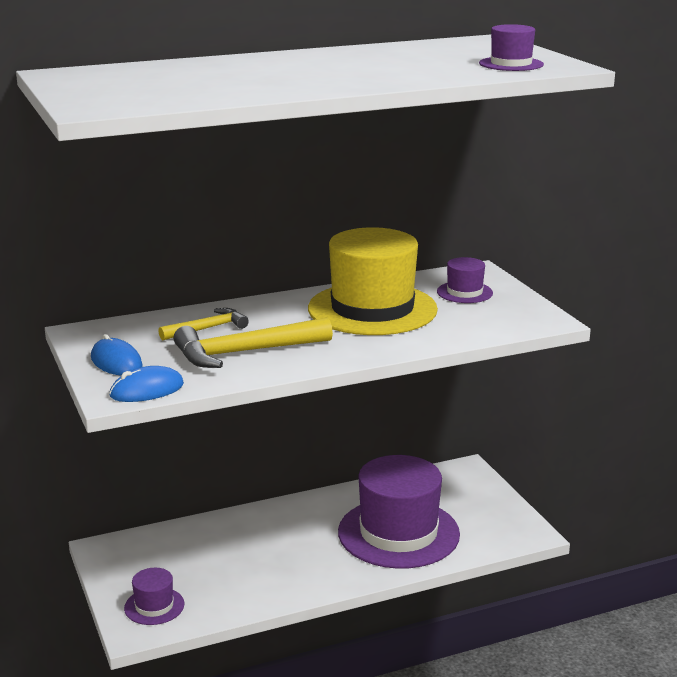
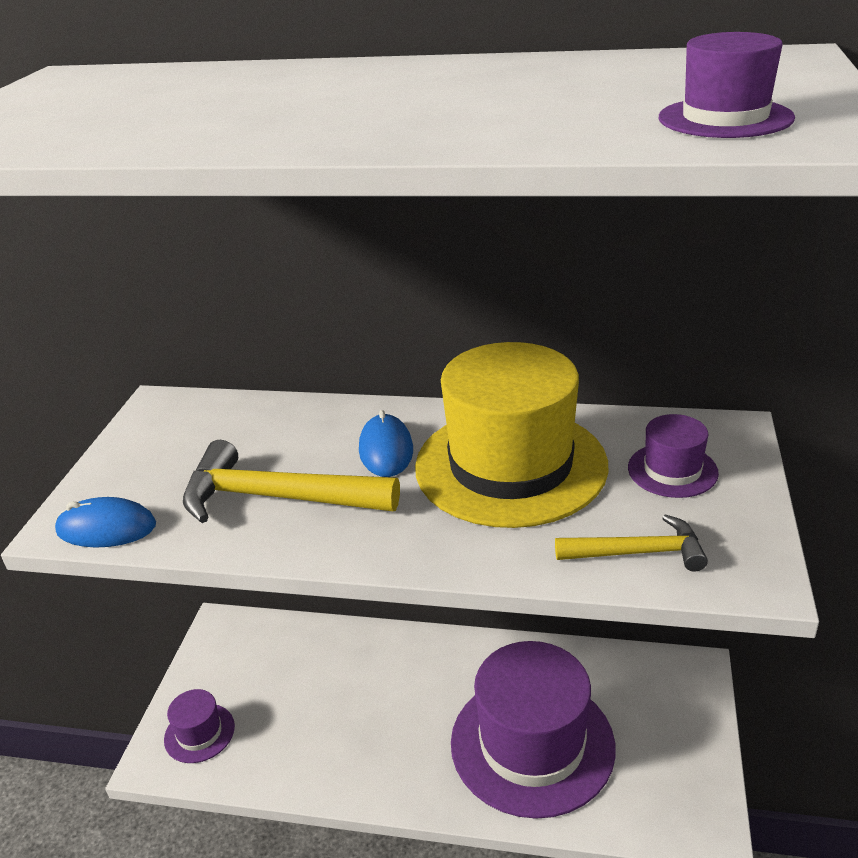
camera: 35 degrees right, 10 degrees up
blue mouse [91,334,143,375] -> blue mouse moved to [359,410,413,477]
yellow hammer [158,308,249,340] -> yellow hammer moved to [555,515,708,571]

